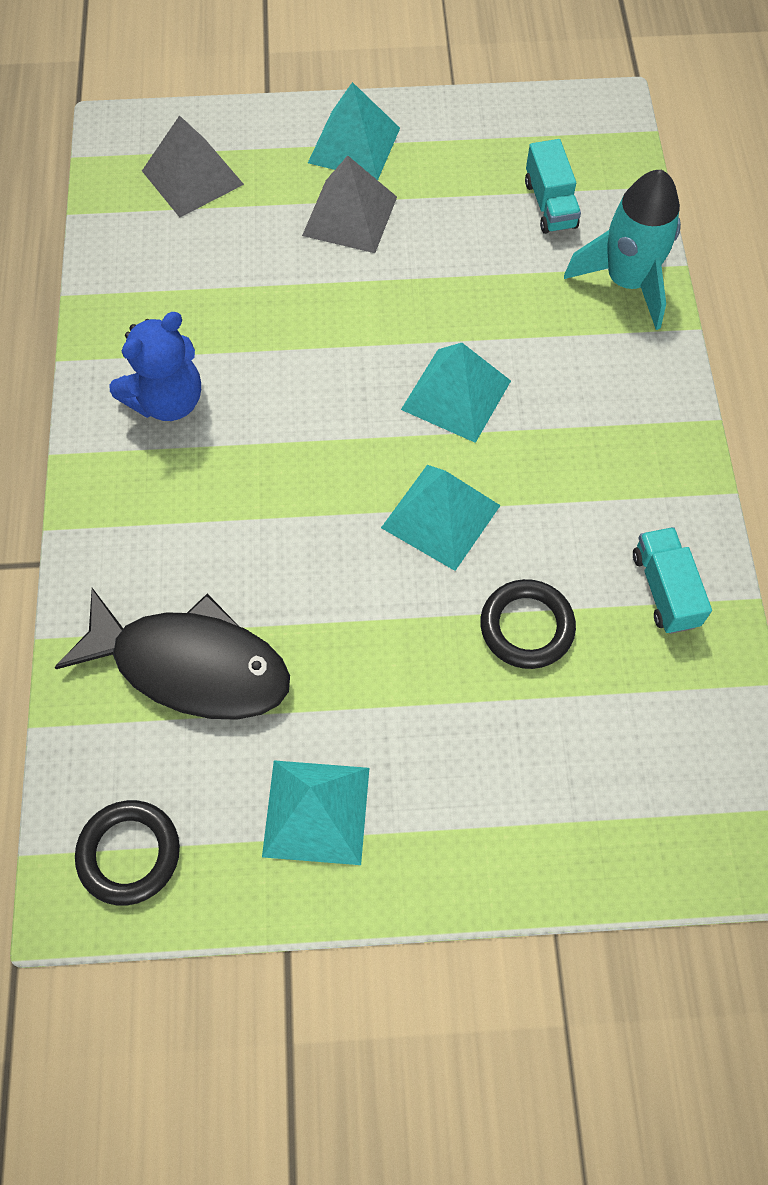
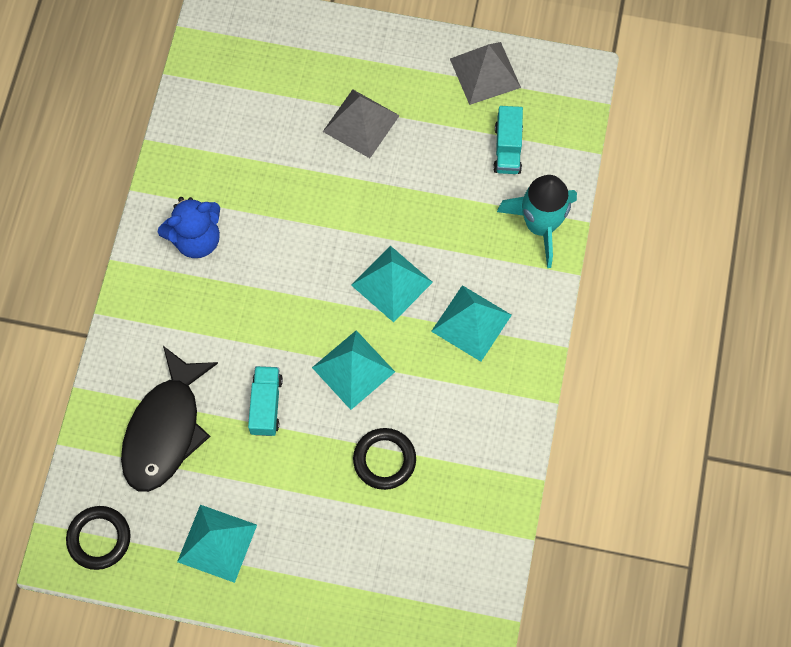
camera: 15 degrees right, 5 degrees up
black fish [54,588,290,720] -> black fish turned 75 degrees clockwise [121,346,218,492]
grey pyramid [142,115,244,217] -> grey pyramid moved to [450,42,521,105]
turquoise pyramid [308,82,400,180] -> turquoise pyramid moved to [431,285,512,362]
turquoise truck [633,527,712,634] -> turquoise truck moved to [248,366,283,436]

